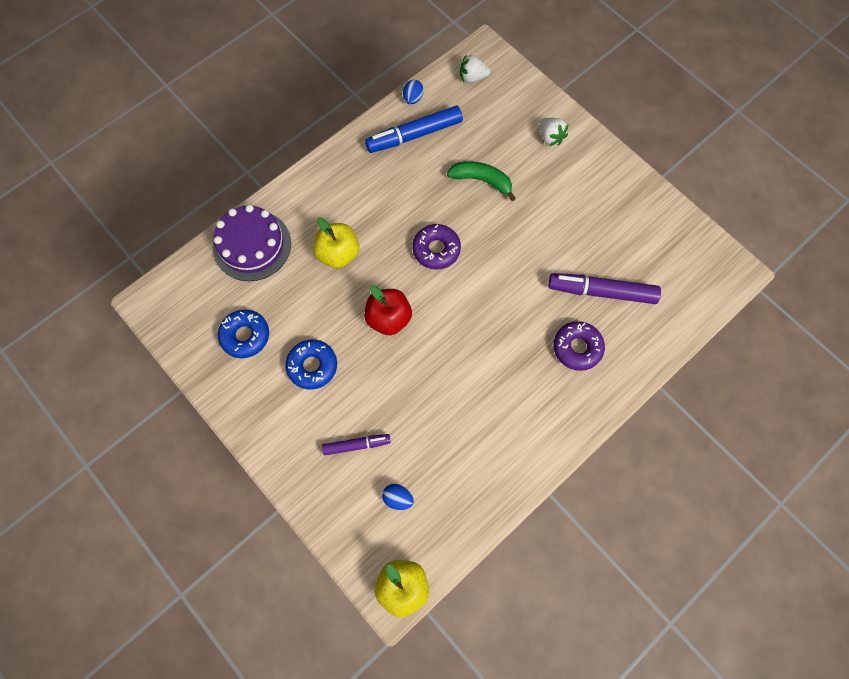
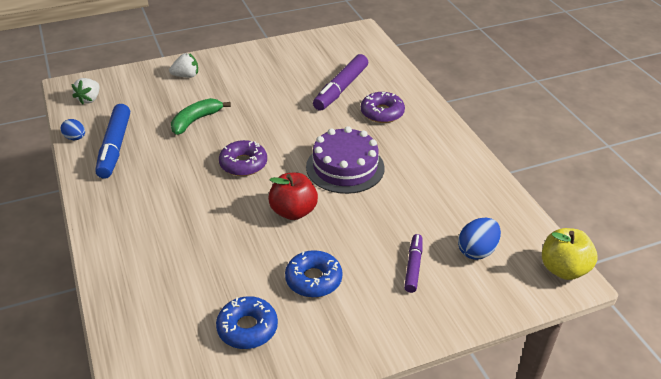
camera: 70 degrees left, 30 degrees down
purple cake [213,204,291,281] -> purple cake moved to [306,126,384,194]
yellow apple [313,218,359,268] -> none
blue egg [382,484,414,510] -> blue egg [458,218,501,260], size x1.51

